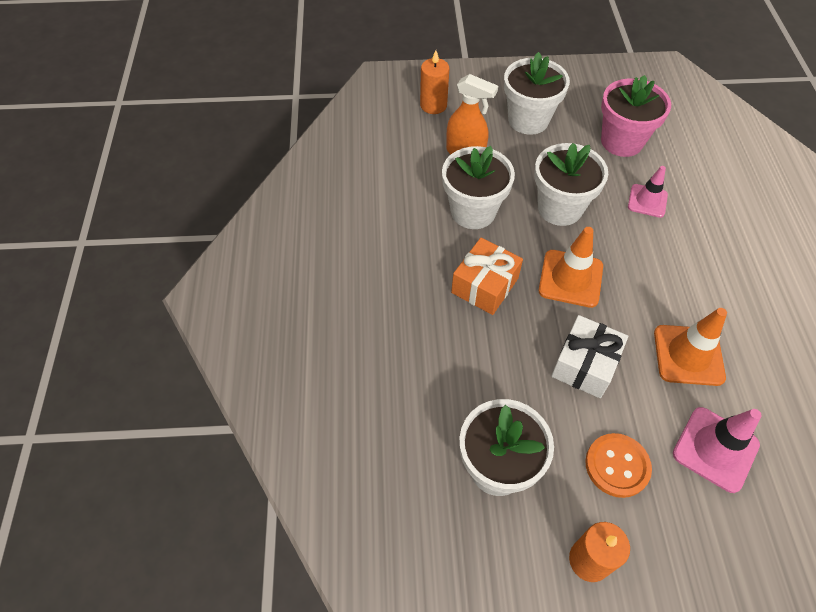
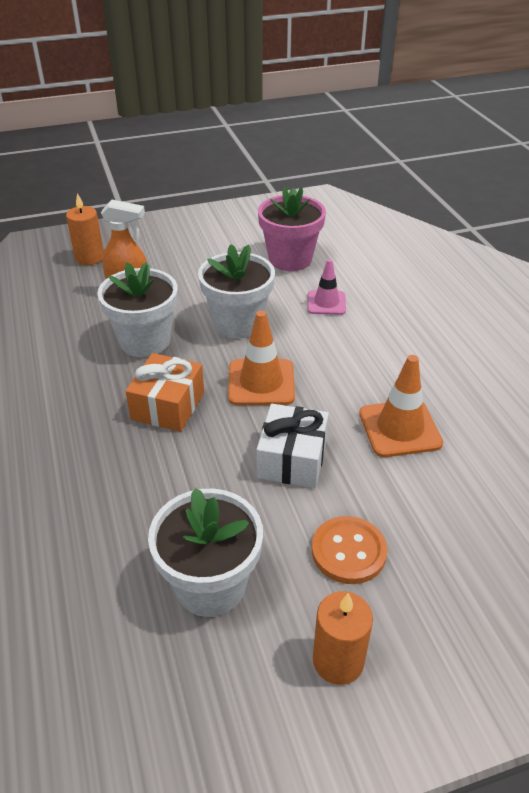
camera: 15 degrees left, 15 degrees down
white flower pot [504,52,570,135] -> none
pink traffic cone [673,407,762,493] -> none

